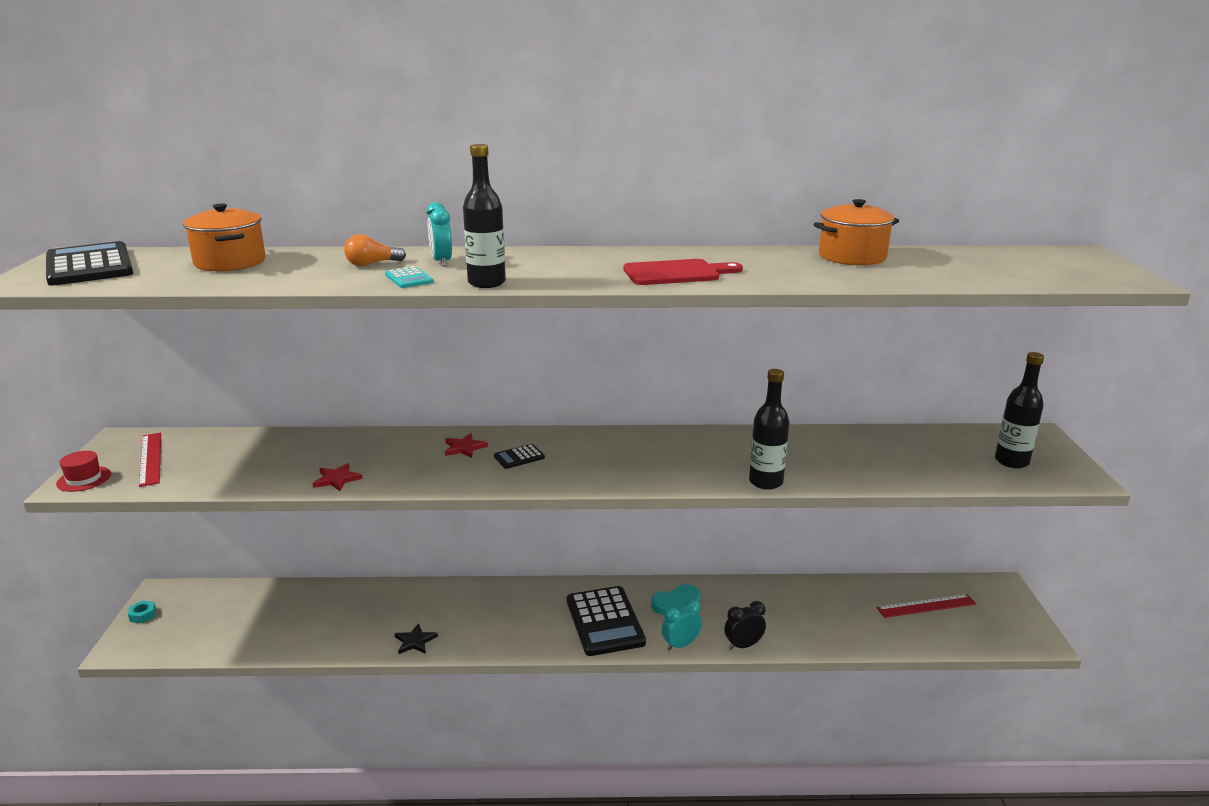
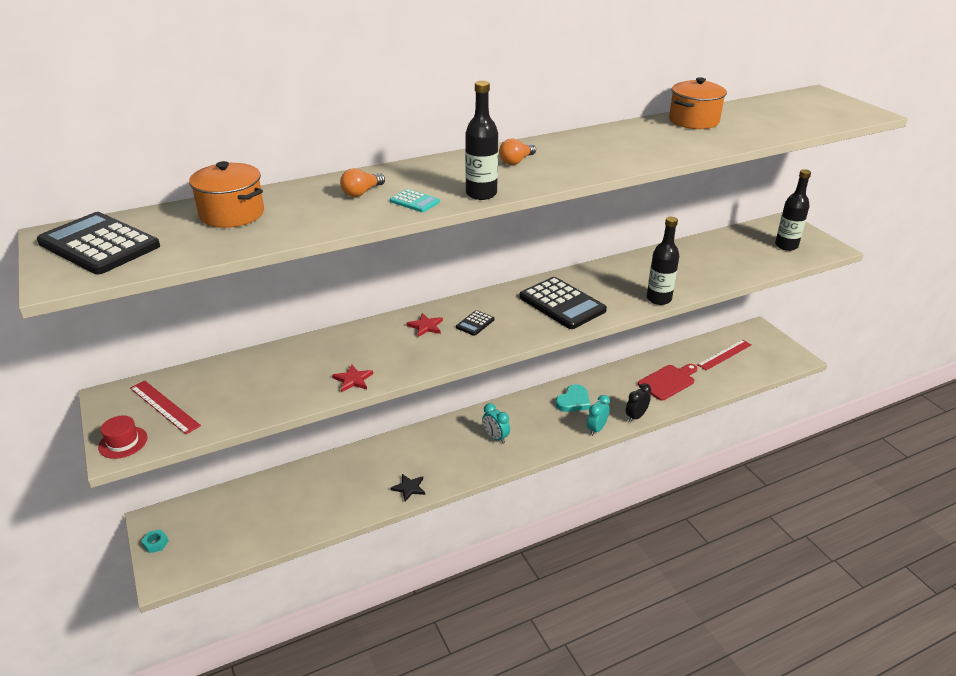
camera: 25 degrees left, 10 degrees up
turquoise clock [427,202,452,267] -> turquoise clock moved to [482,403,510,444]
black calculator [567,586,646,656] -> black calculator moved to [519,277,607,329]
red cutting board [623,259,743,285] -> red cutting board moved to [638,364,697,401]
none -> orange light bulb [499,138,536,165]

